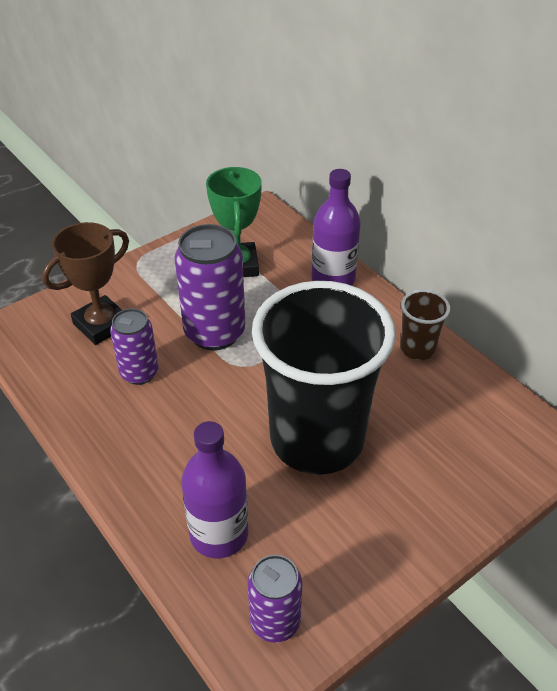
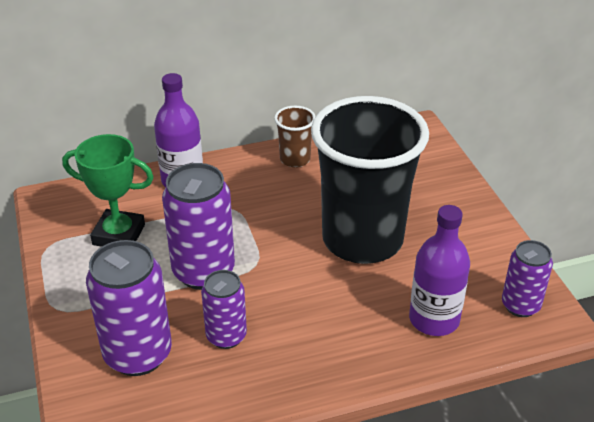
camera: 70 degrees left, 5 degrees down
brown trophy [42,222,129,345] -> purple can [86,240,172,376]

